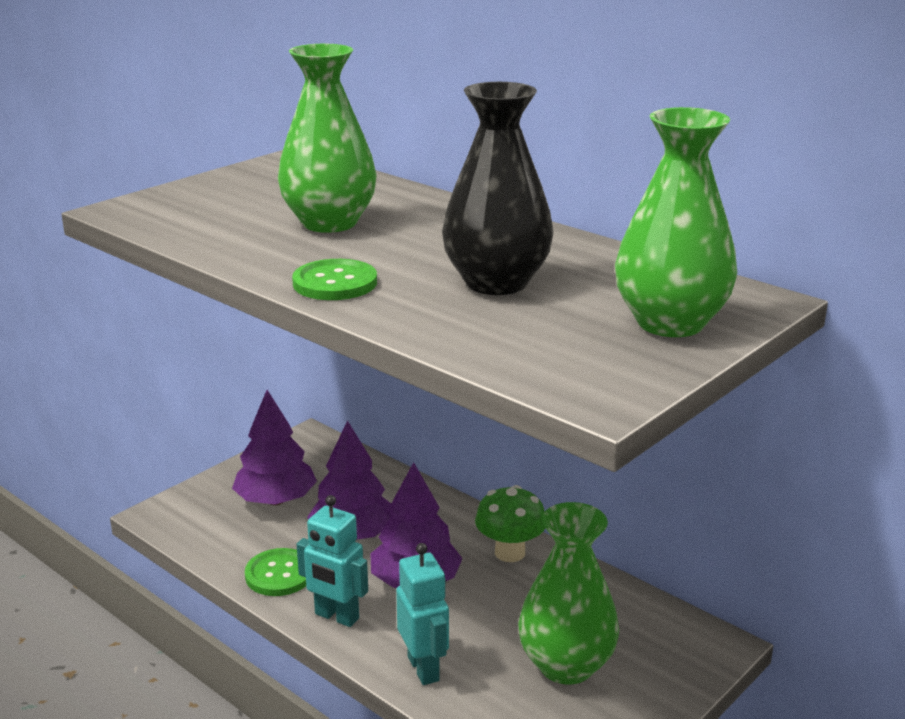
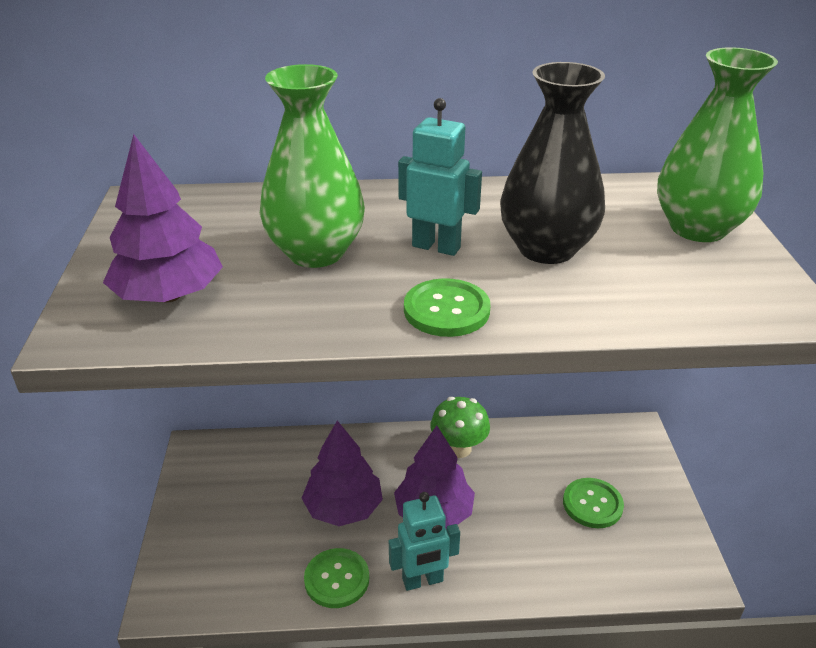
camera: 45 degrees left, 10 degrees up
purple tree [232,390,317,505] -> purple tree moved to [103,134,223,302]
turquoise robot [396,543,449,685] -> turquoise robot moved to [398,98,482,256]
green vase [518,502,619,684] -> green button [563,478,624,528]

